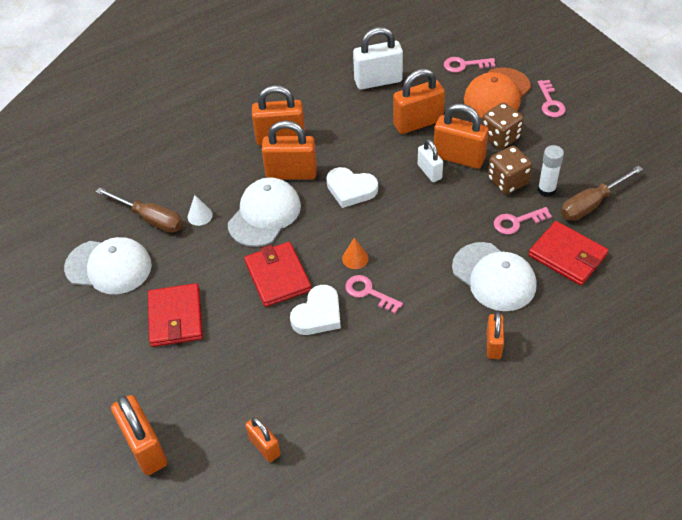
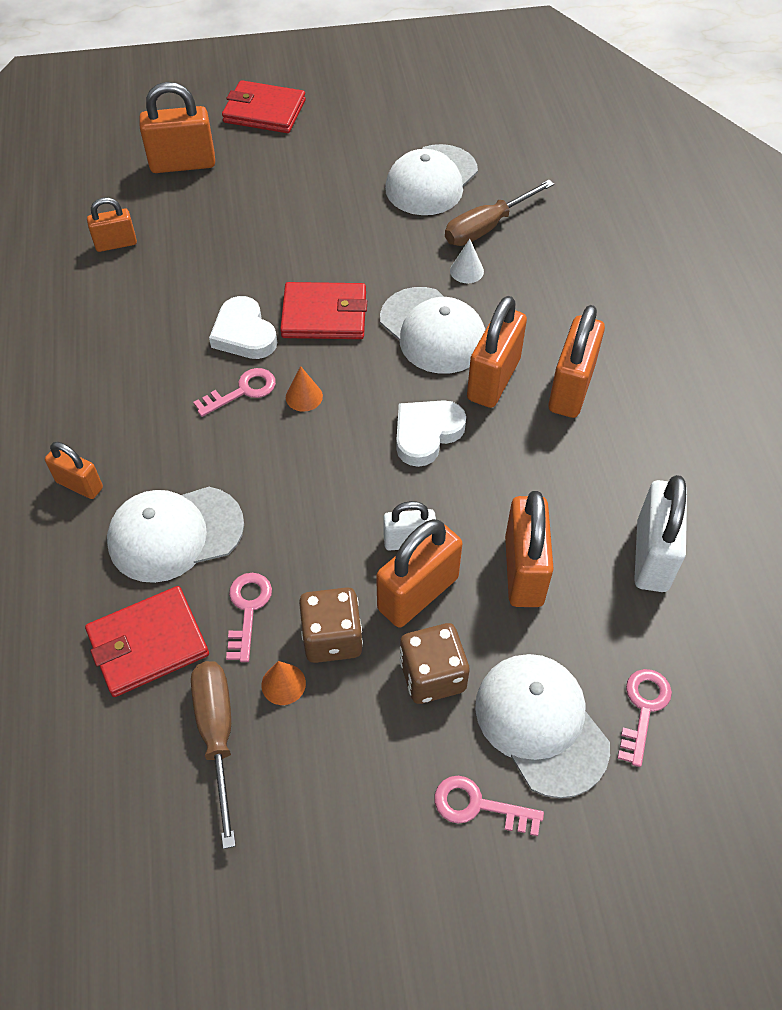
camera: 110 degrees right, 5 degrees up
red wallet [148,283,203,347] -> red wallet moved to [222,80,306,133]
orange cap [464,67,531,118] -> white cap [475,654,610,798]
white glue stick [538,145,564,197] -> orange cone [261,661,306,705]

